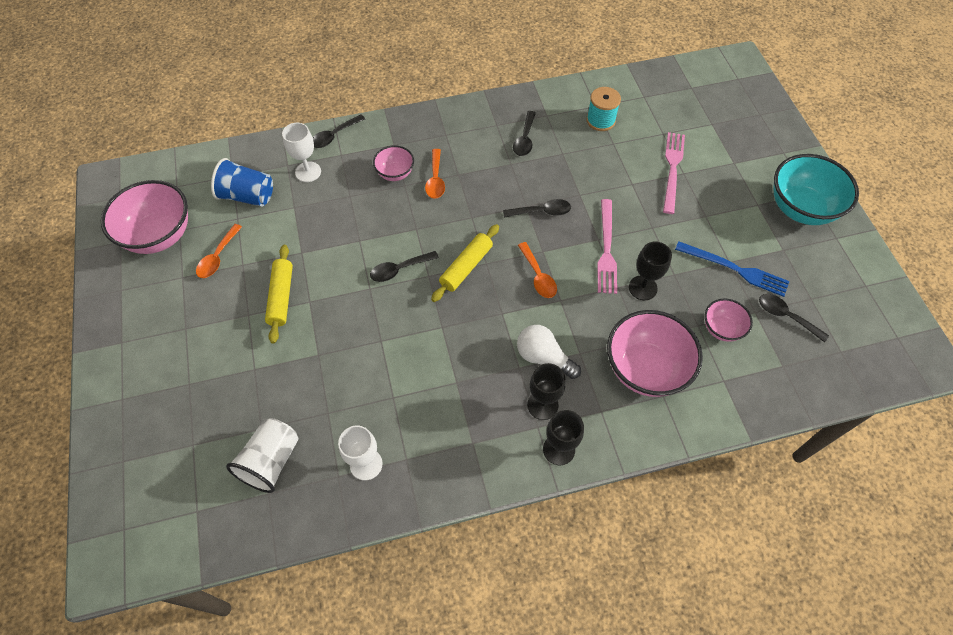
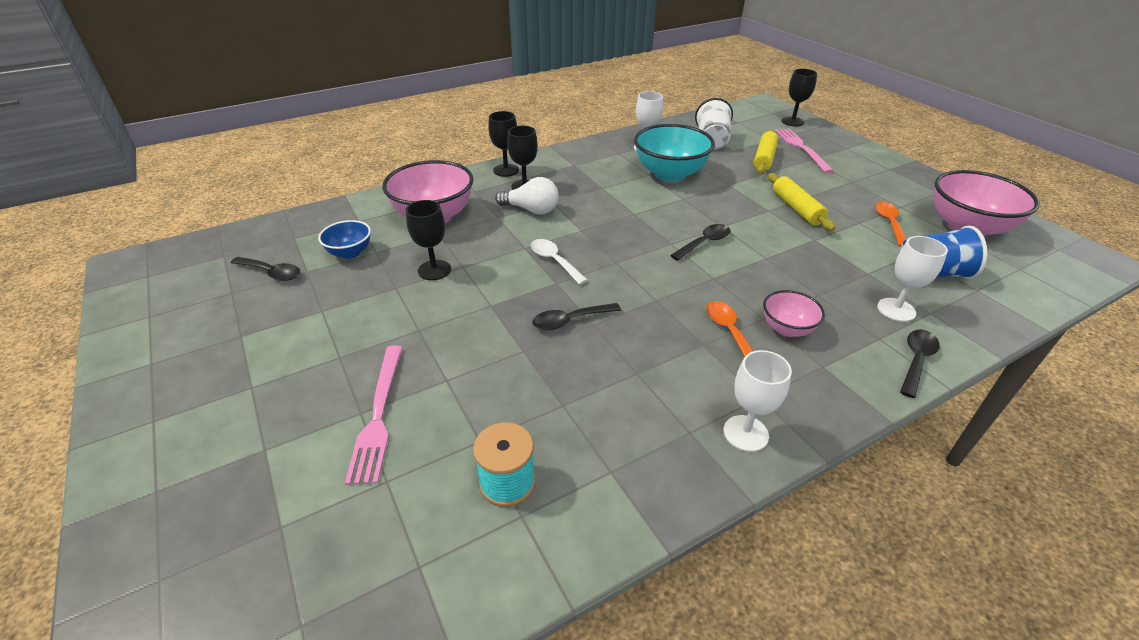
camera: 165 degrees right, 20 degrees down
yellow rolling pin [431,224,499,302] -> yellow rolling pin moved to [754,130,778,174]
black spoon [513,111,536,156] -> none
orange spoon [518,242,557,298] -> white spoon [531,239,588,285]
pink fork [597,199,617,294] -> pink fork moved to [775,128,834,173]
blue fork [675,241,790,297] -> none
pink bowl [705,299,753,342] -> blue bowl [318,220,371,259]
turquoise bowl [773,154,859,225] -> turquoise bowl moved to [634,124,715,182]
none -> white goblet [723,350,792,452]
none -> black goblet [781,69,817,126]

